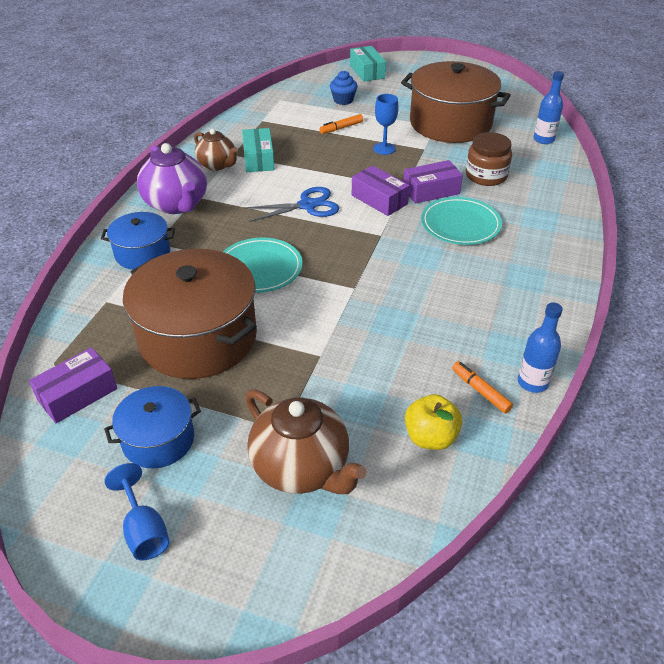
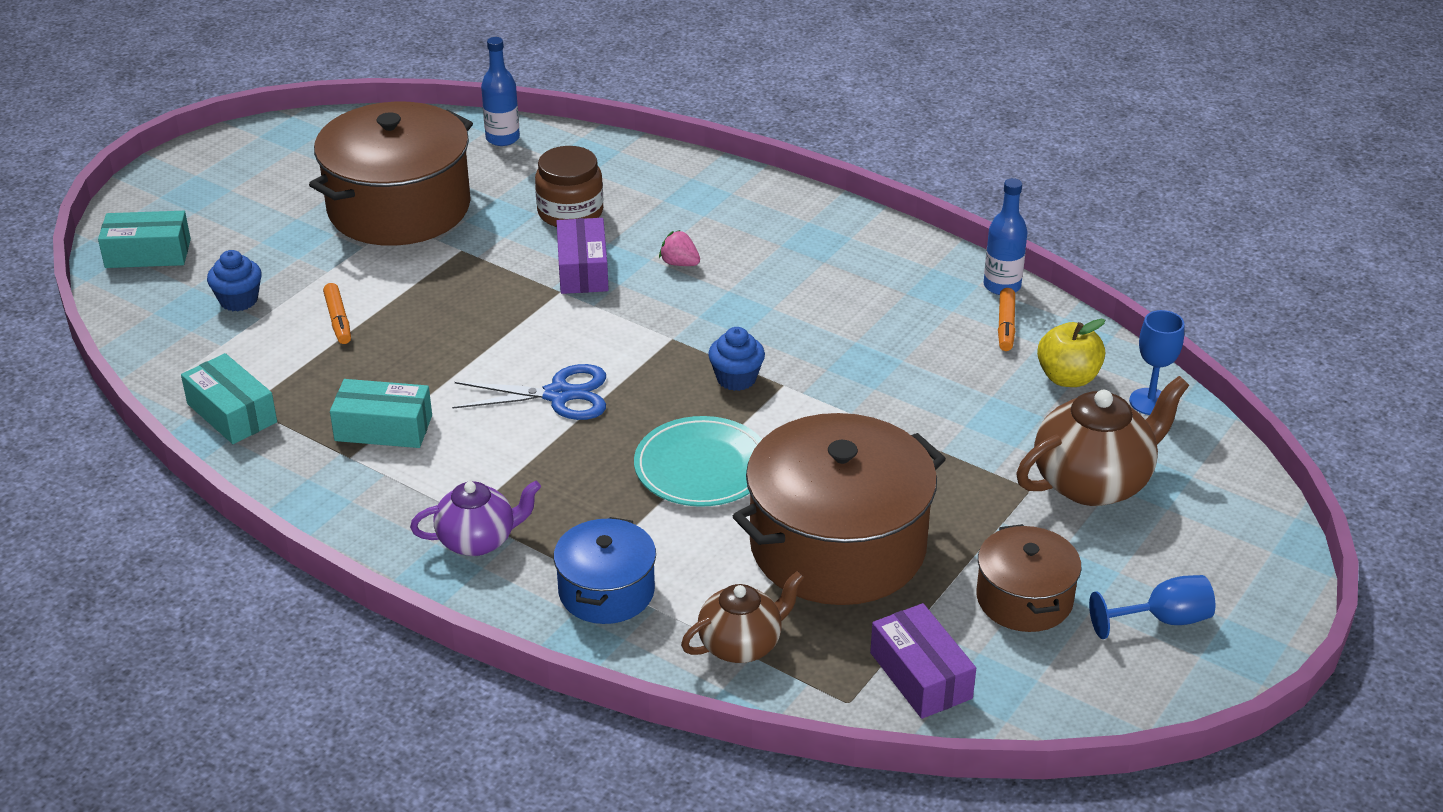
camera: 75 degrees left, 5 degrees down
blue pot [104,386,201,468] -> brown pot [976,524,1081,632]
purple teapot [137,143,207,214] -> purple teapot [410,480,541,556], size x0.64
brown teapot [194,129,238,171] -> brown teapot moved to [681,571,804,663]
blue scissors [244,187,339,222] -> blue scissors turned 90 degrees clockwise [452,364,606,420]
purple box [352,165,410,216] -> none
blue goblet [373,94,398,155] -> blue goblet moved to [1129,310,1184,415]
turquoise plate [421,197,502,245] -> pink strawberry [659,230,700,266]
orange marker [452,361,513,414] -> orange marker turned 60 degrees counterclockwise [998,288,1015,351]
none -> turquoise box [181,353,277,444]
none -> blue cupcake [708,327,765,391]

